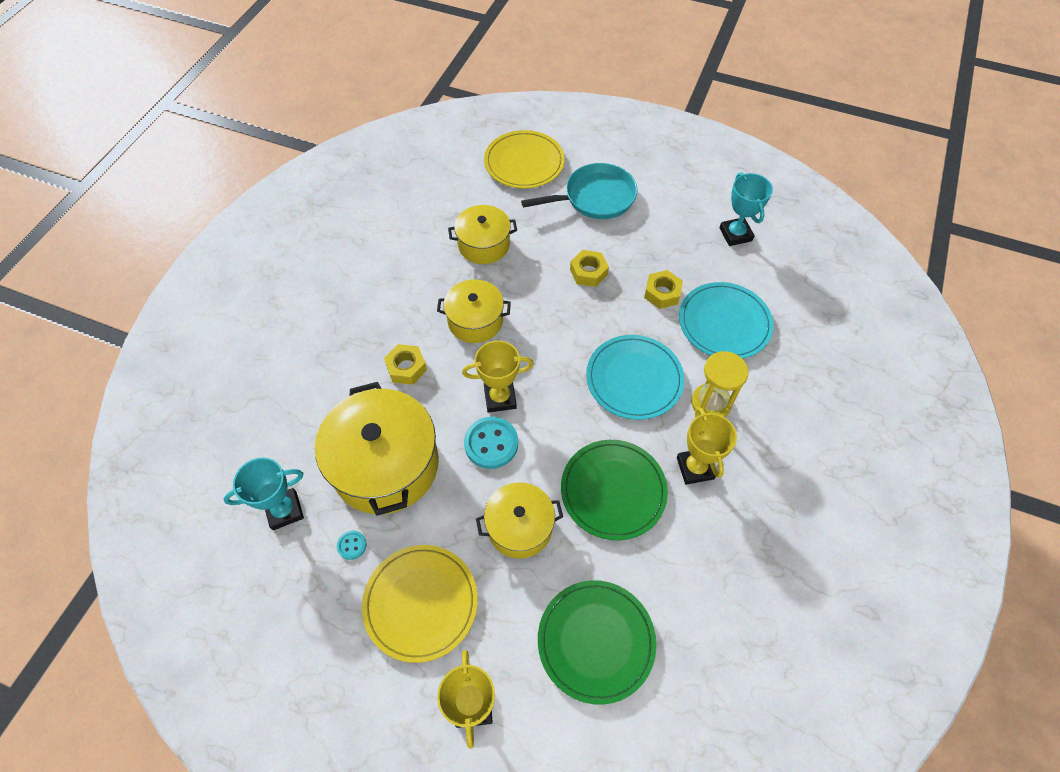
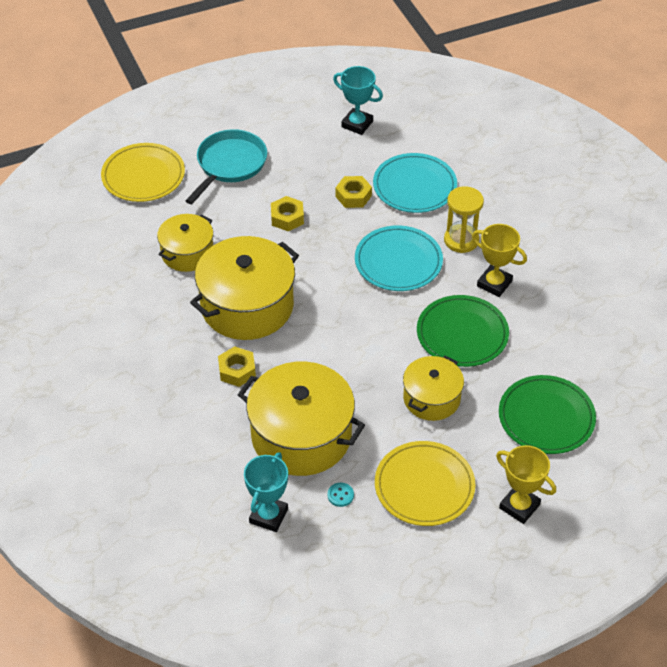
camera: 45 degrees left, 10 degrees down
yellow pot [437,279,511,343] -> yellow pot [190,236,299,340], size x1.71
yellow trophy [462,340,534,413] -> none
turquoise button [464,417,518,469] -> none

